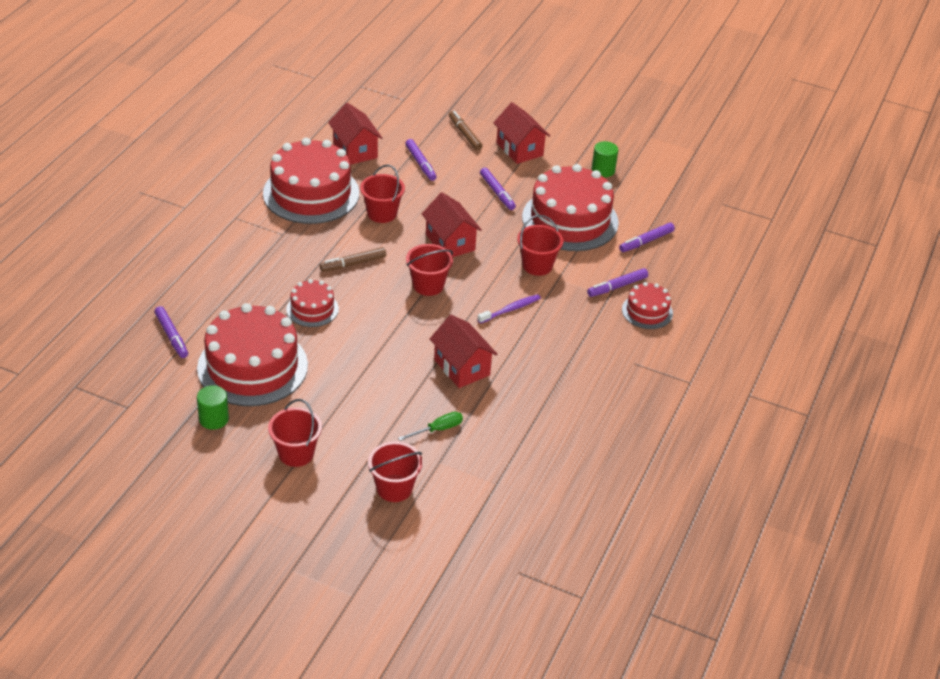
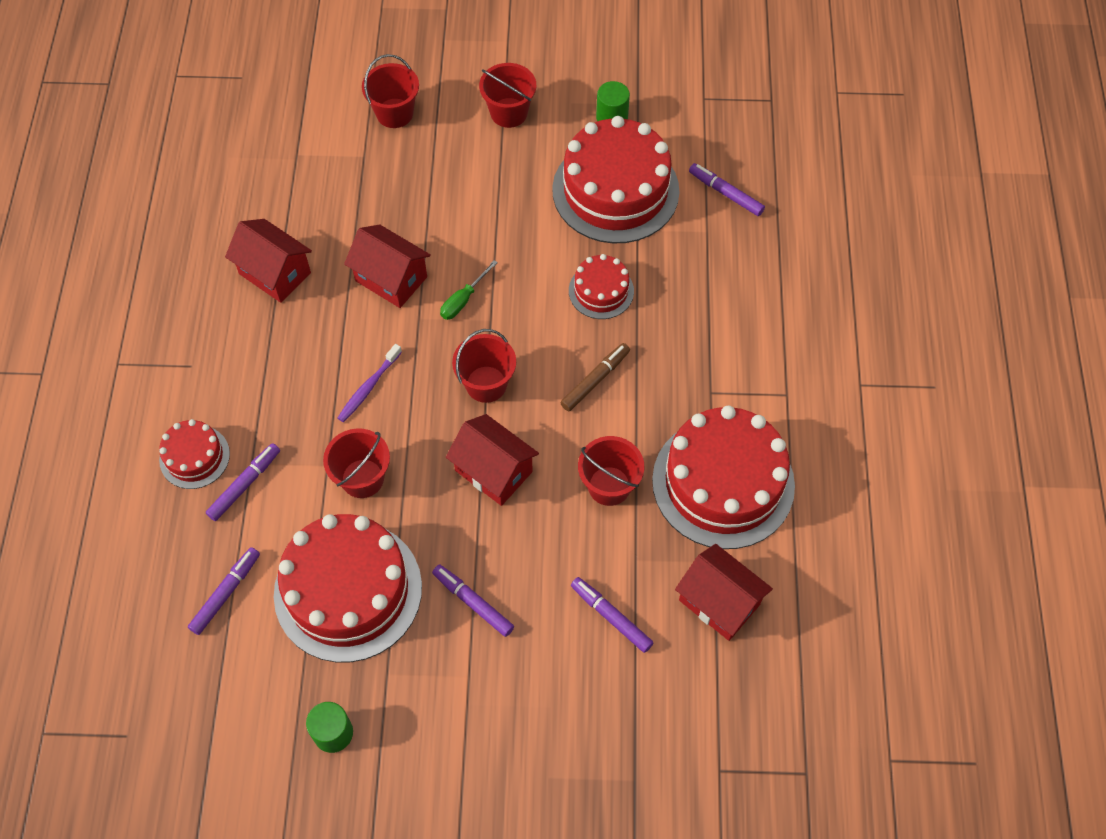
camera: 160 degrees right, 20 degrees up
green screwdriver [398,412,463,441] -> green screwdriver moved to [440,260,498,320]
brown marker [449,111,482,150] -> none
red house [493,102,550,164] -> red house moved to [225,219,312,303]

